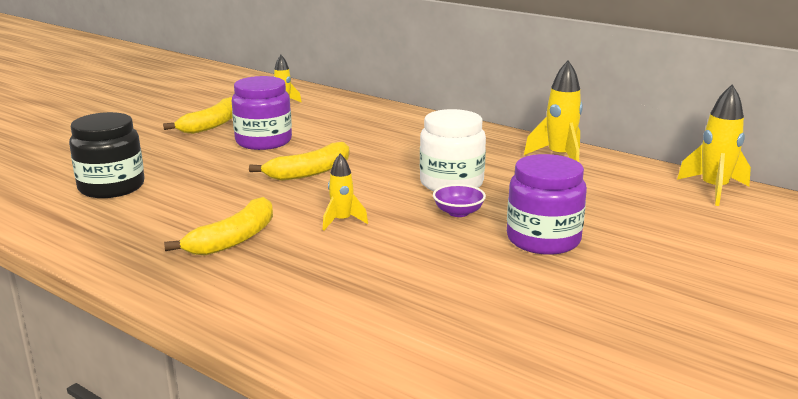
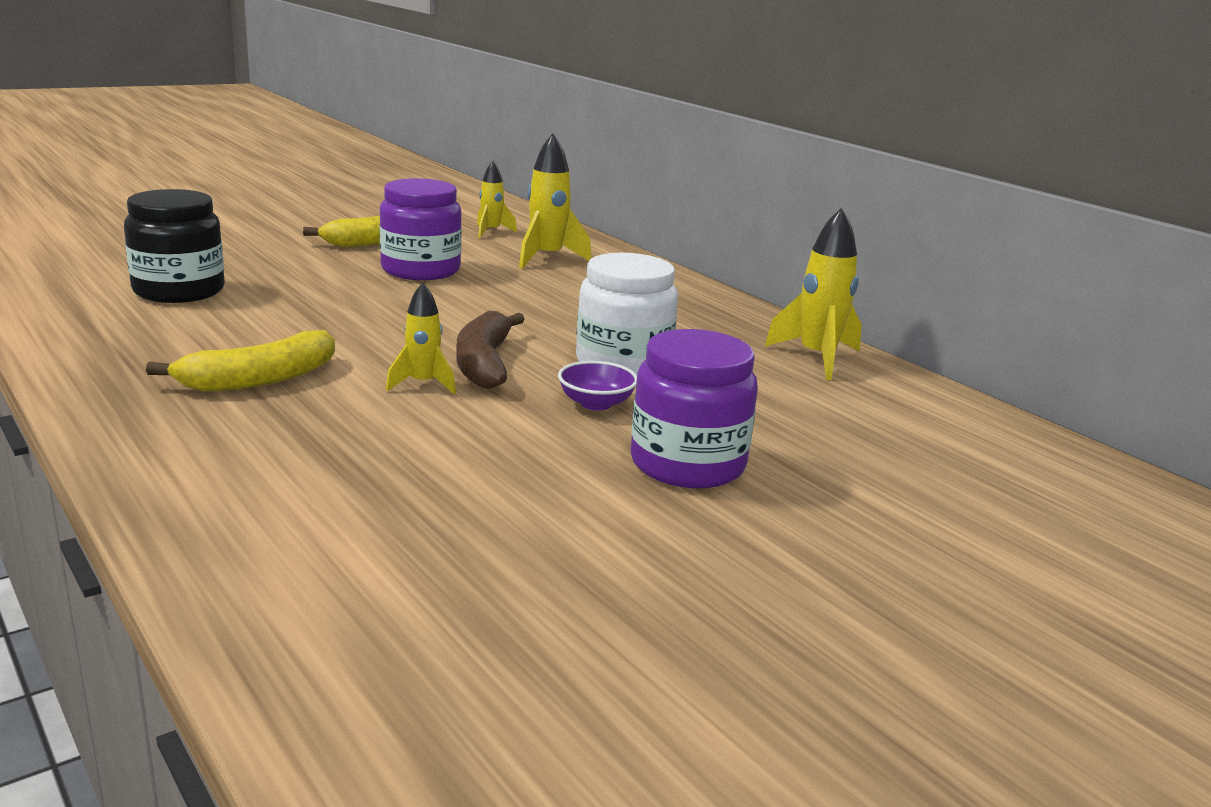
camera: 15 degrees right, 0 degrees up
yellow banana [249,142,349,181] -> none
yellow rocket [677,85,751,206] -> yellow rocket moved to [519,133,592,269]
none -> brown banana [456,311,525,389]

